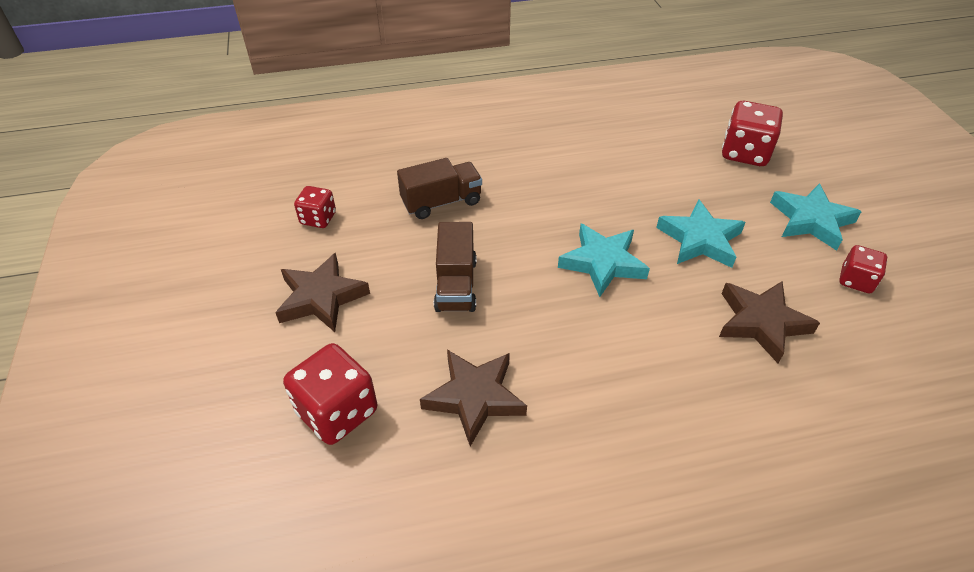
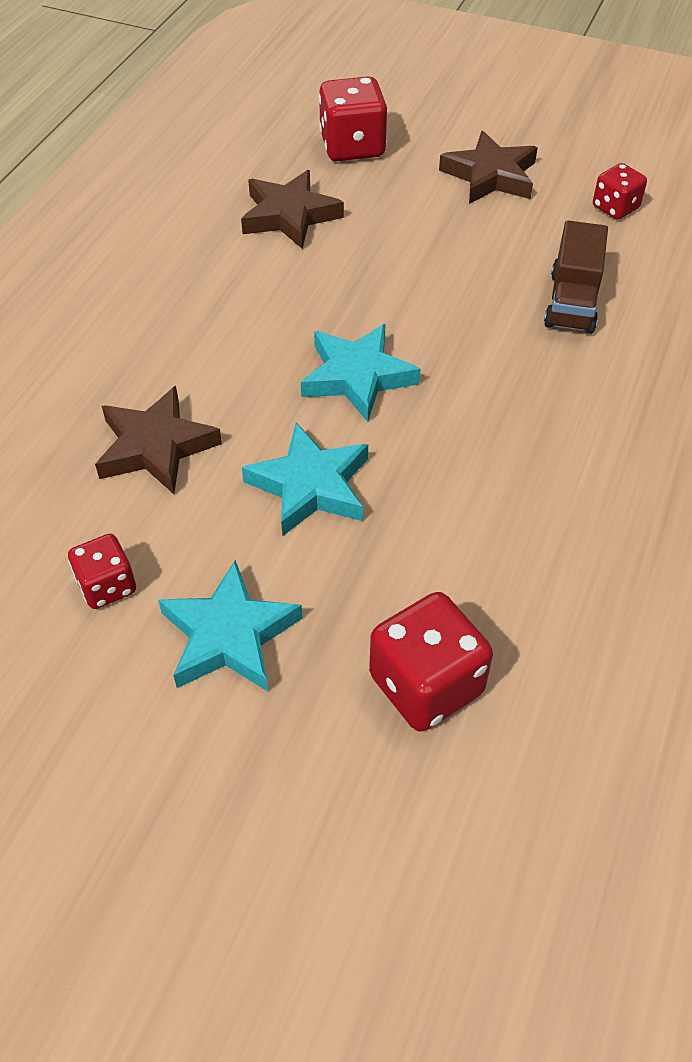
camera: 125 degrees right, 5 degrees up
brown truck [434,222,477,312] -> none

